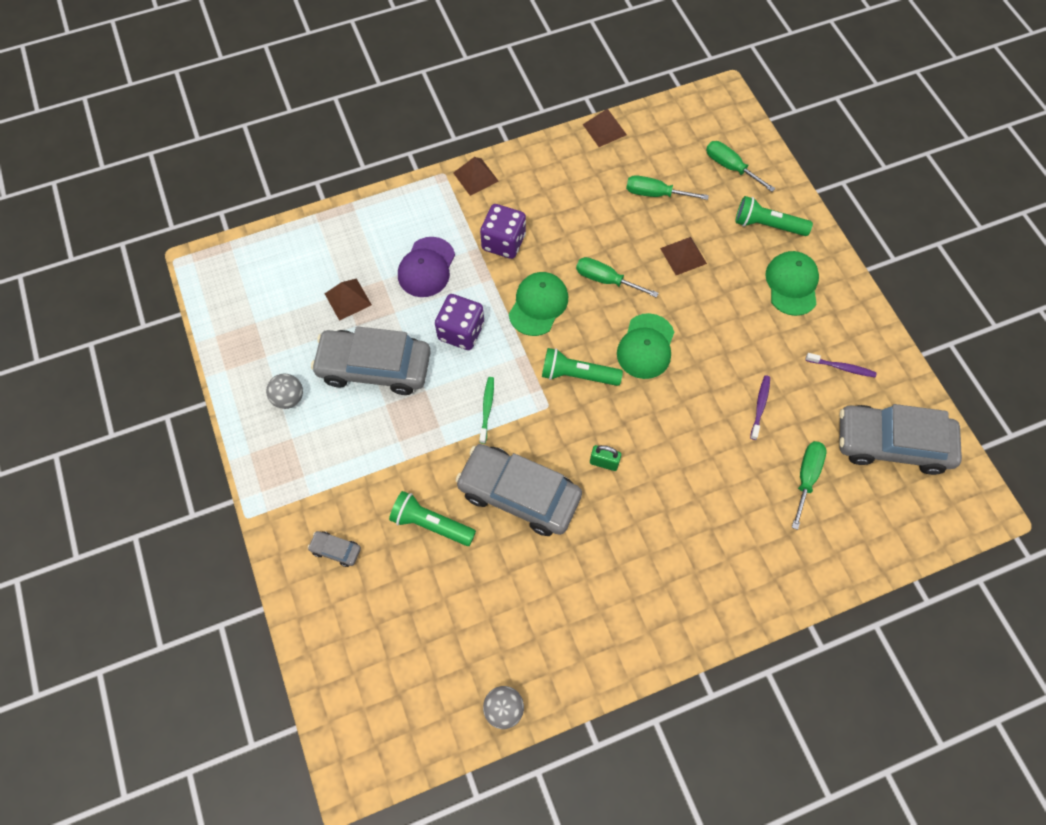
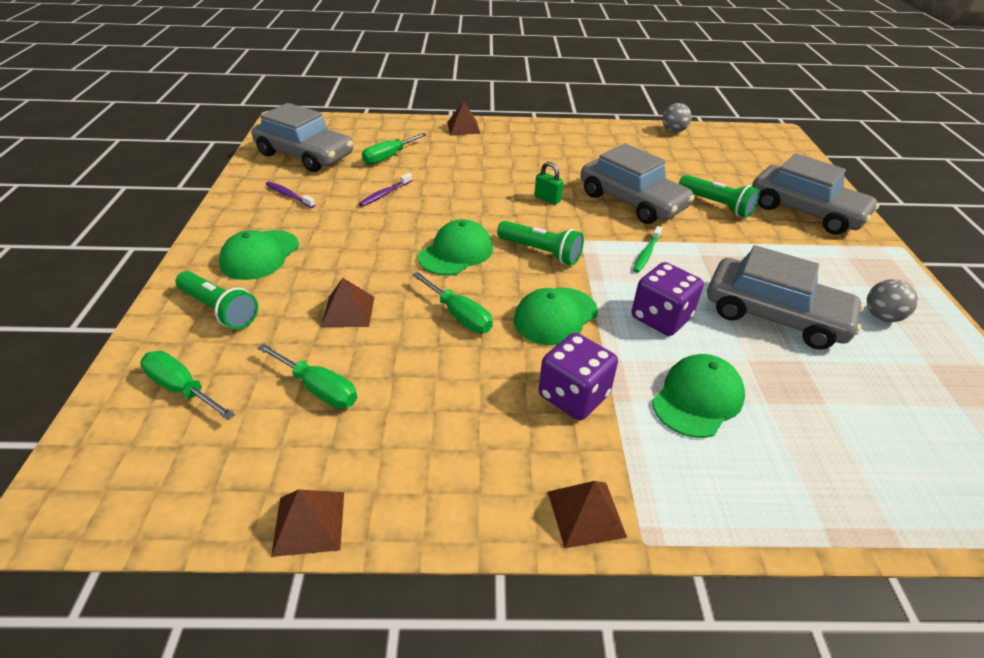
camera: 160 degrees left, 25 degrees down
grey car [308,531,361,567] -> grey car [752,153,879,235], size x2.44
brown pyramid [324,278,372,321] -> brown pyramid moved to [447,101,481,135]
purple cap [398,237,455,297] -> green cap [652,354,745,438]
green screwdriver [706,141,775,192] -> green screwdriver turned 150 degrees clockwise [140,351,235,420]

